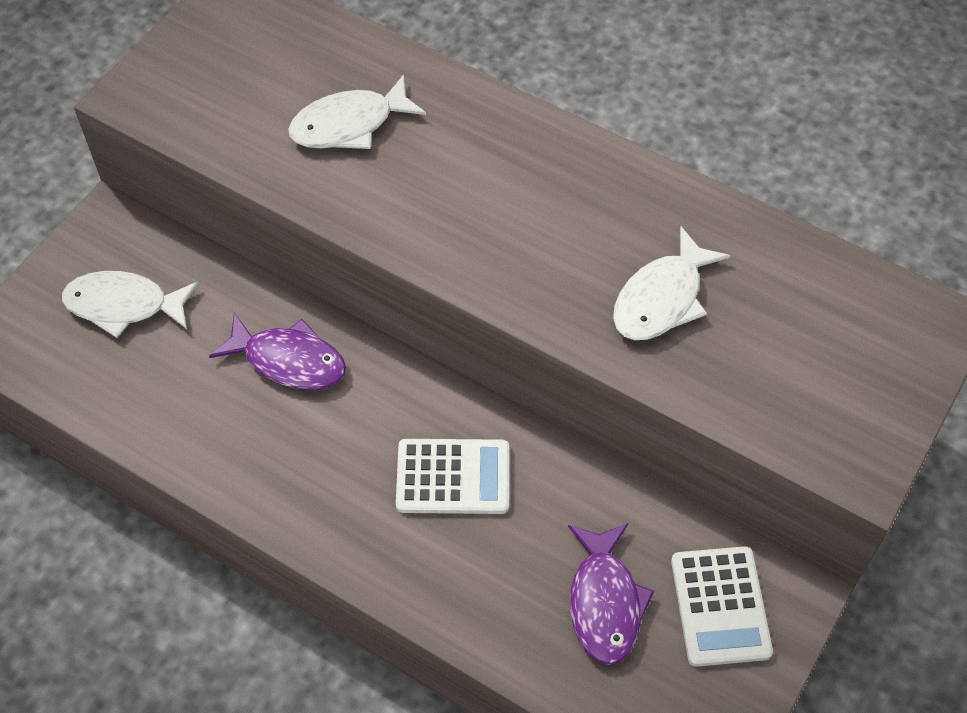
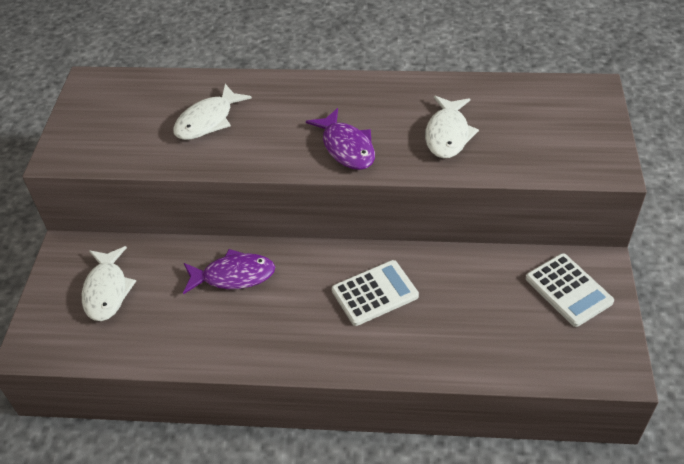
camera: 25 degrees left, 10 degrees down
white fish [62,271,198,338] -> white fish turned 75 degrees counterclockwise [82,246,136,321]
purple fish [568,523,654,665] -> purple fish moved to [306,108,375,170]

